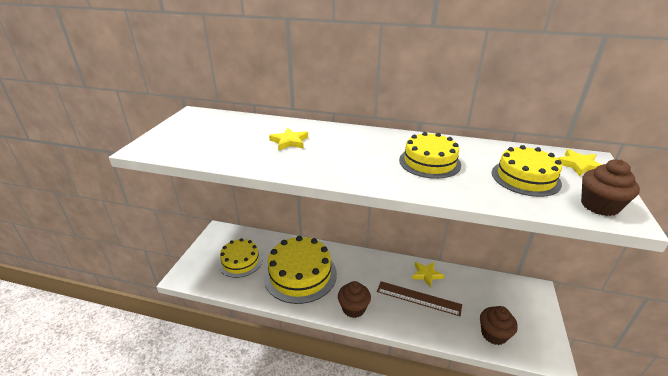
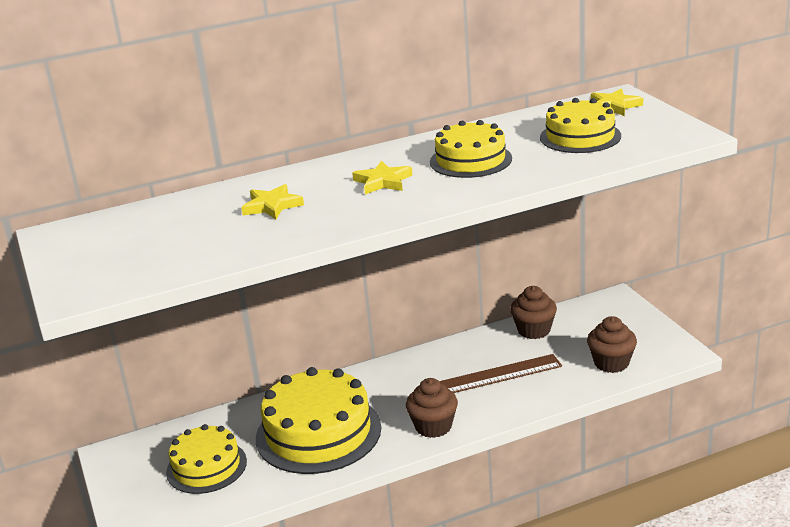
camera: 35 degrees left, 5 degrees down
yellow star [412,262,445,287] -> yellow star moved to [352,161,412,194]
brown cupcake [581,159,640,216] -> brown cupcake moved to [510,286,557,339]

